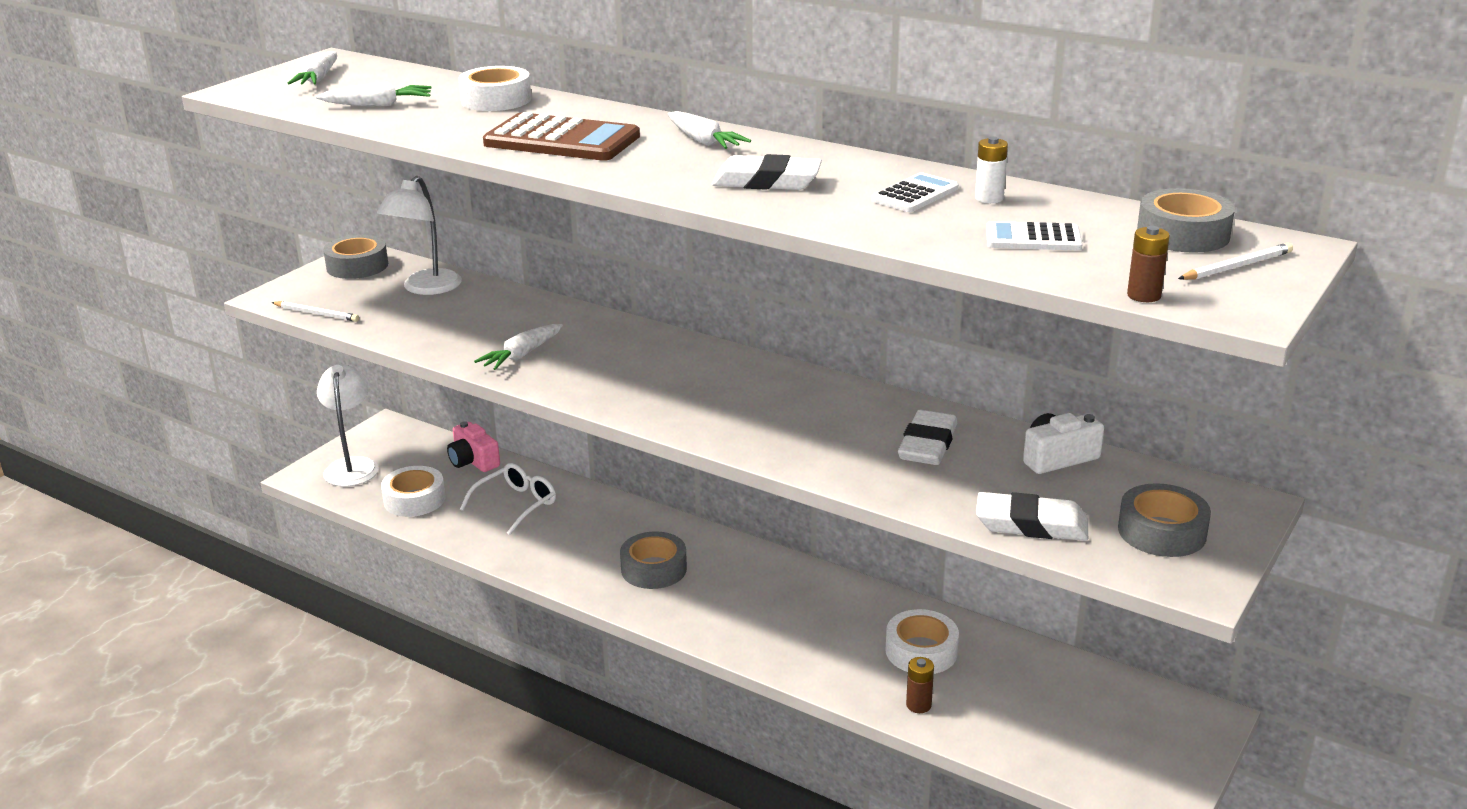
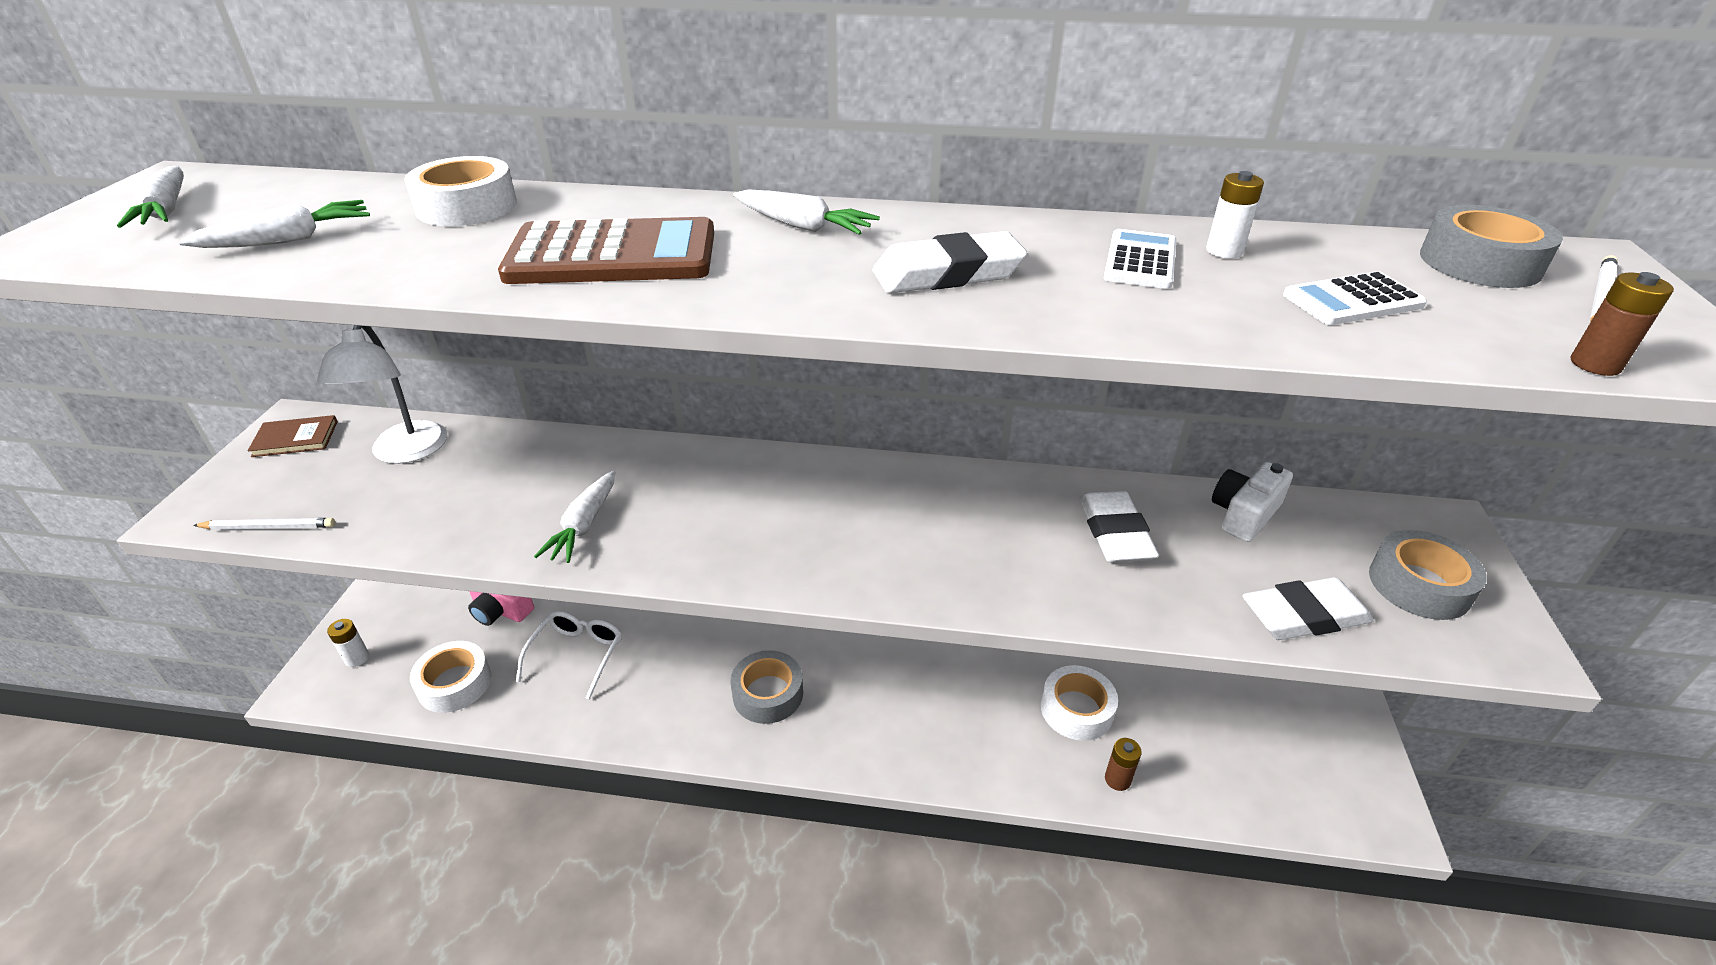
camera: 25 degrees left, 10 degrees up
white lamp [317,364,379,487] -> white battery [327,619,369,667]
grey tape [323,235,388,279] -> brown book [248,415,338,457]

